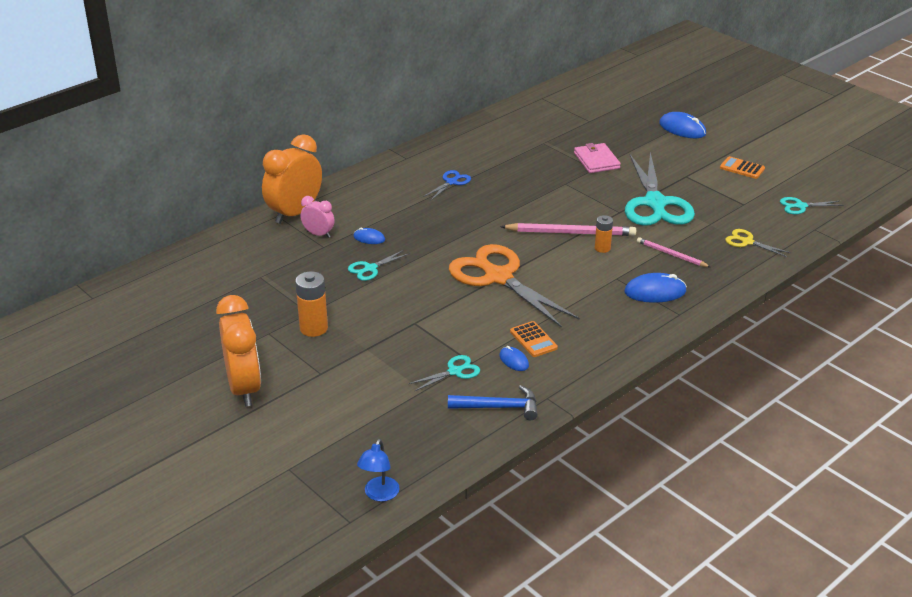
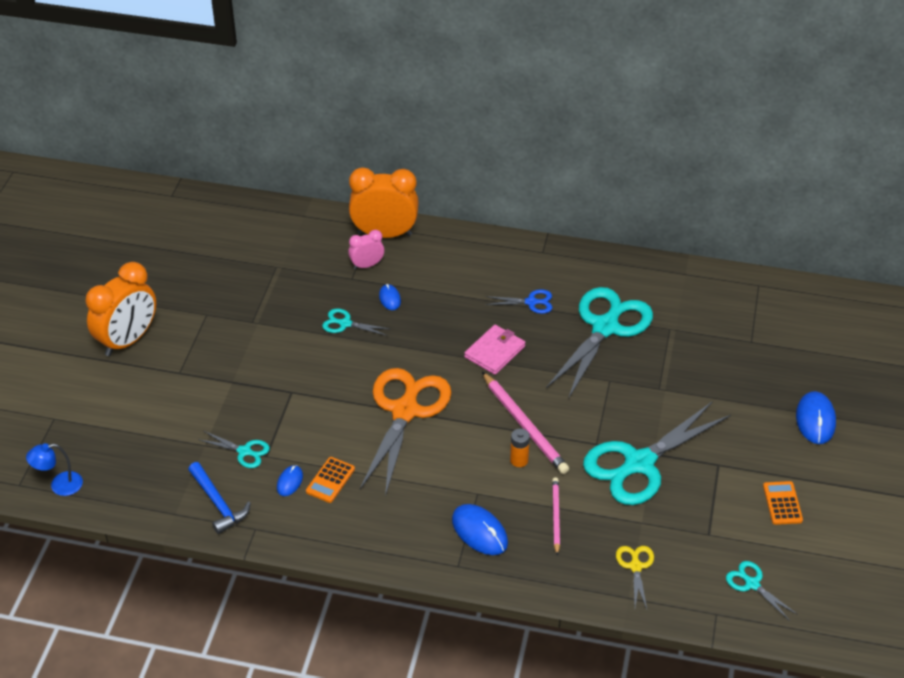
camera: 55 degrees right, 10 degrees up
orange battery [295,271,328,337] -> none
pink clock [300,196,335,238] -> pink clock turned 105 degrees counterclockwise [348,230,384,270]
pink wallet [574,143,621,173] -> pink wallet moved to [464,325,526,375]
none -> turquoise scissors [546,287,653,399]

